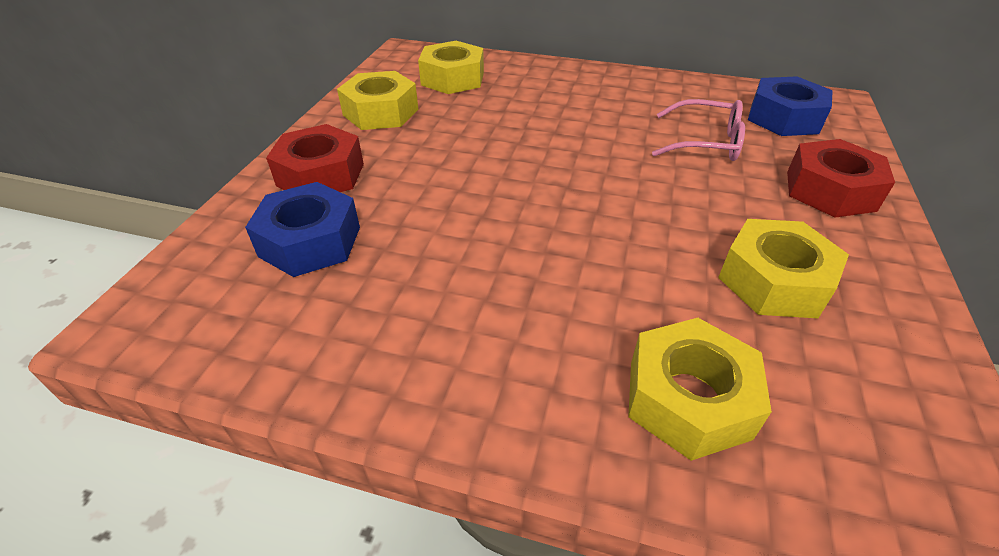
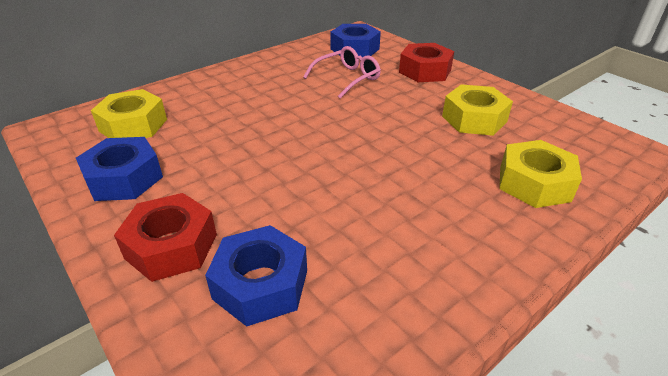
camera: 55 degrees left, 5 degrees down
yellow nut [337,71,418,130] -> blue nut [76,137,163,201]

